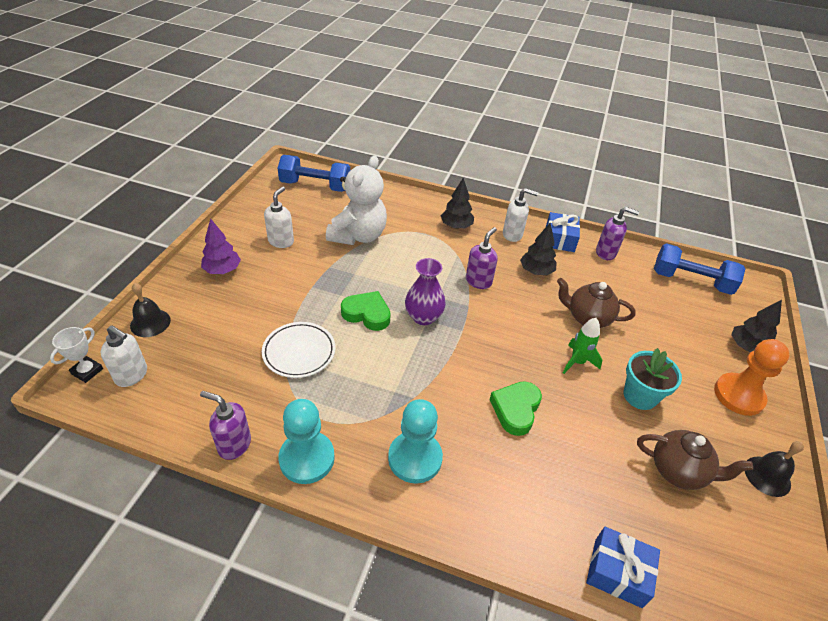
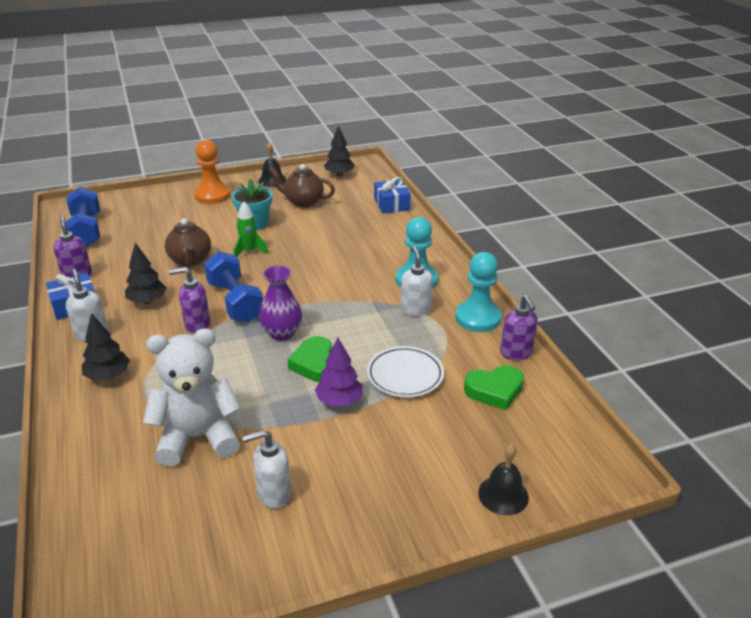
camera: 125 degrees left, 10 degrees down
white trophy [50,327,103,383] -> none
white soap dispenser [101,325,147,387] -> white soap dispenser moved to [401,246,433,316]
purple tree [201,218,241,274] -> purple tree moved to [315,337,363,407]
blue dumbbell [278,155,350,192] -> blue dumbbell moved to [204,251,263,323]
green heart [490,381,542,436] -> green heart moved to [464,365,524,410]
brown teapot [637,430,753,490] -> brown teapot turned 60 degrees counterclockwise [270,164,335,207]
black tree [731,300,782,353] -> black tree moved to [324,125,355,176]

